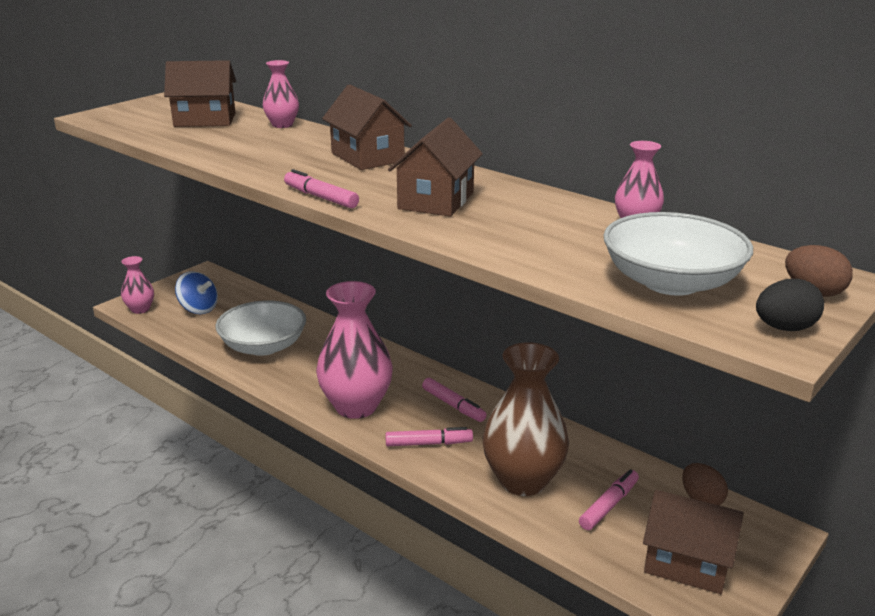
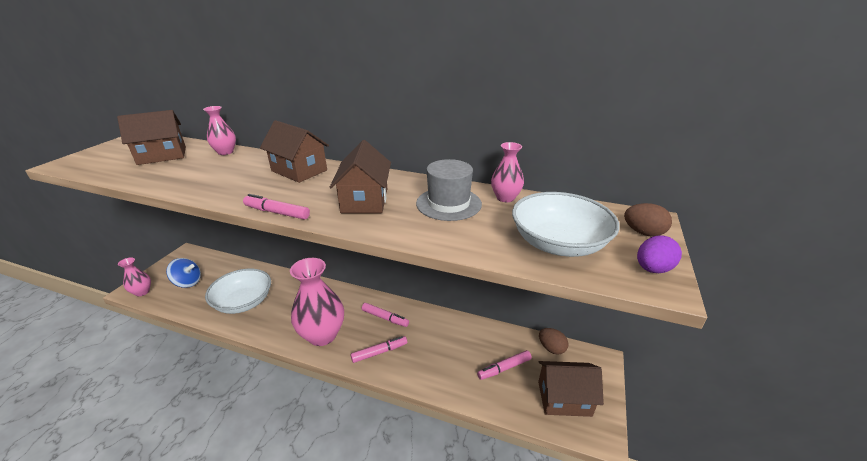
camera: 20 degrees left, 5 degrees up
brown vase [482,342,569,496] -> none
pink marker [579,469,639,530] -> pink marker turned 135 degrees counterclockwise [477,350,532,380]
black egg [756,279,824,331] -> purple egg [637,236,682,273]
none -> grey hat [416,159,482,221]

